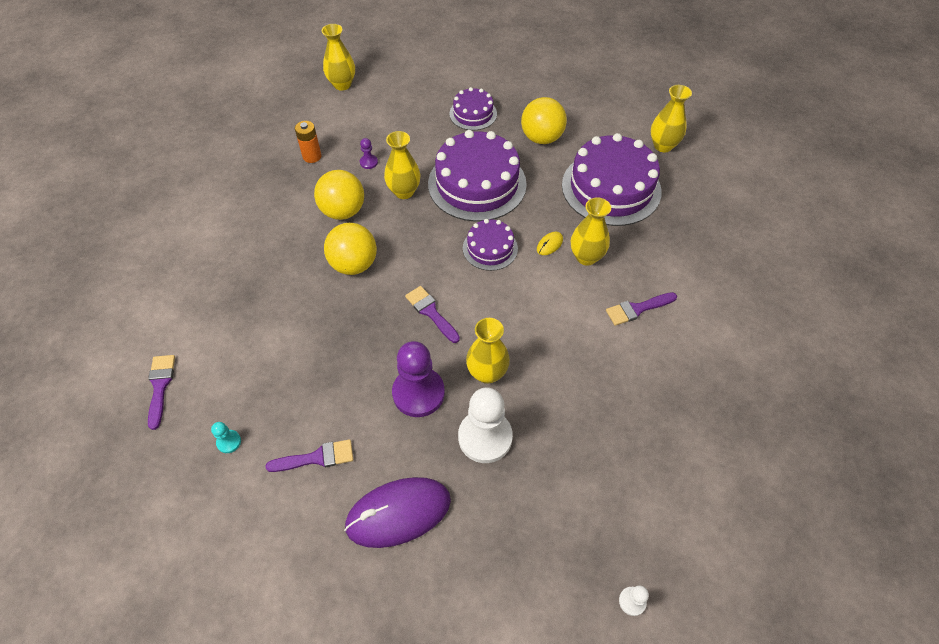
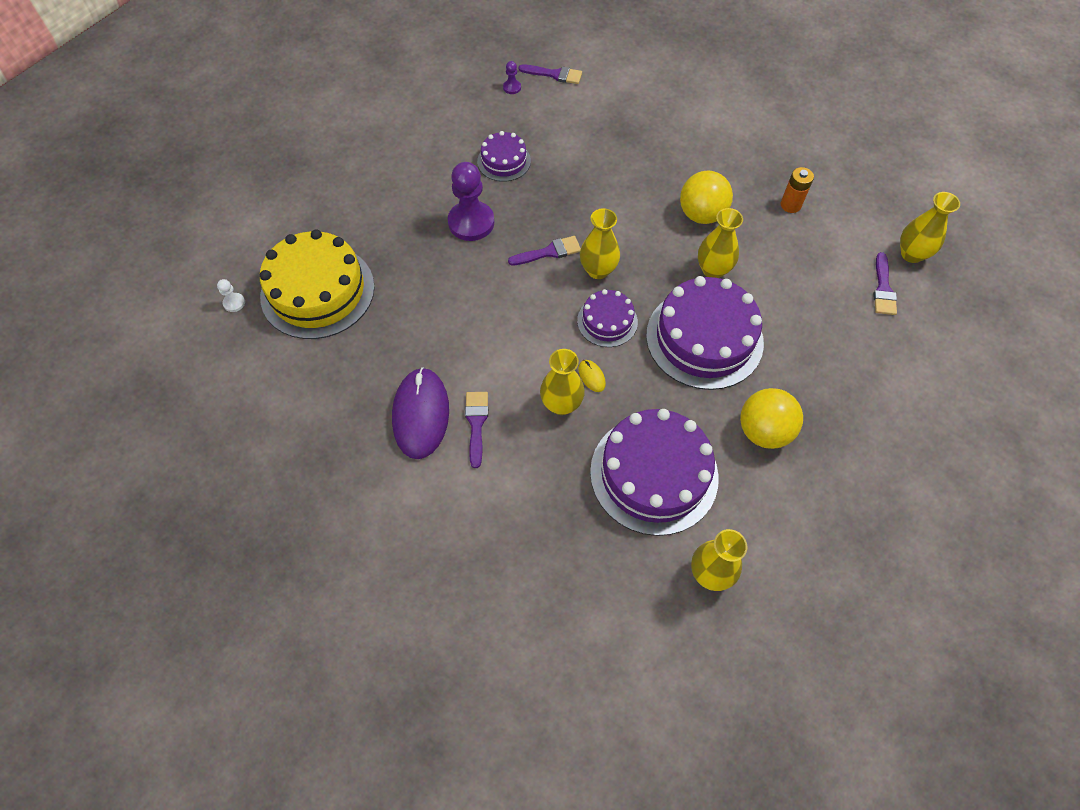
camera: 110 degrees right, 5 degrees up
turquoise pawn [211,422,241,453] -> none
purple brush [266,439,353,472] -> purple brush moved to [873,252,897,315]
yellow ball [324,223,377,275] -> none
purple mouse [344,477,451,548] -> purple mouse moved to [392,367,449,459]
purple pawn [360,138,378,169] -> purple pawn moved to [503,61,521,94]
purple cake [449,87,497,130] -> purple cake moved to [477,131,531,182]
white pawn [458,387,513,463] -> none
yellow vase [466,318,510,384] -> yellow vase moved to [580,208,620,279]
none -> yellow cake [260,229,375,339]

